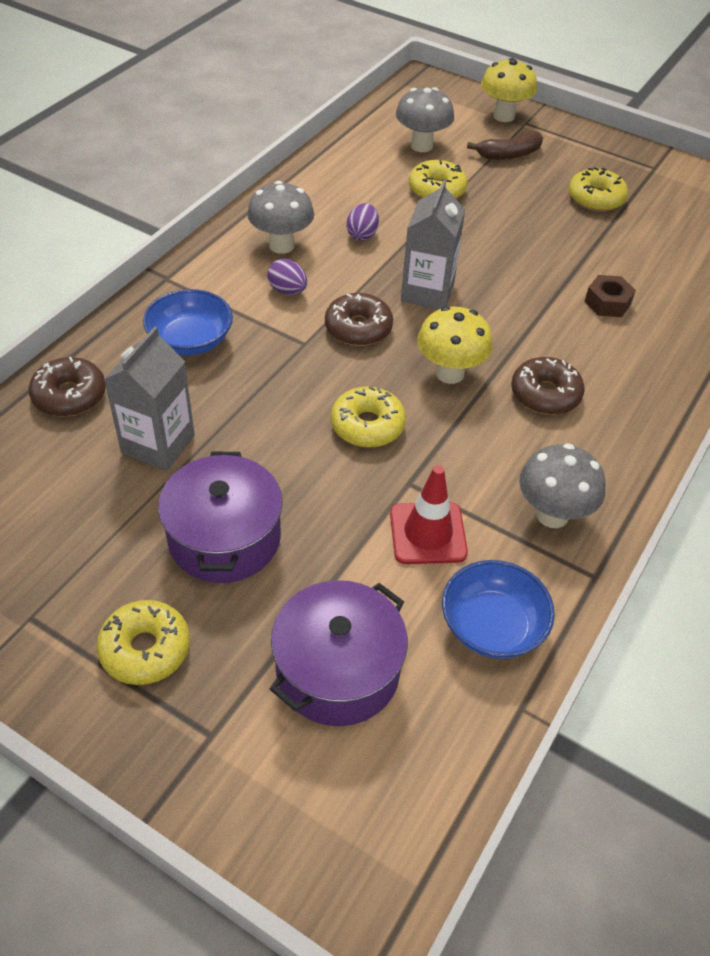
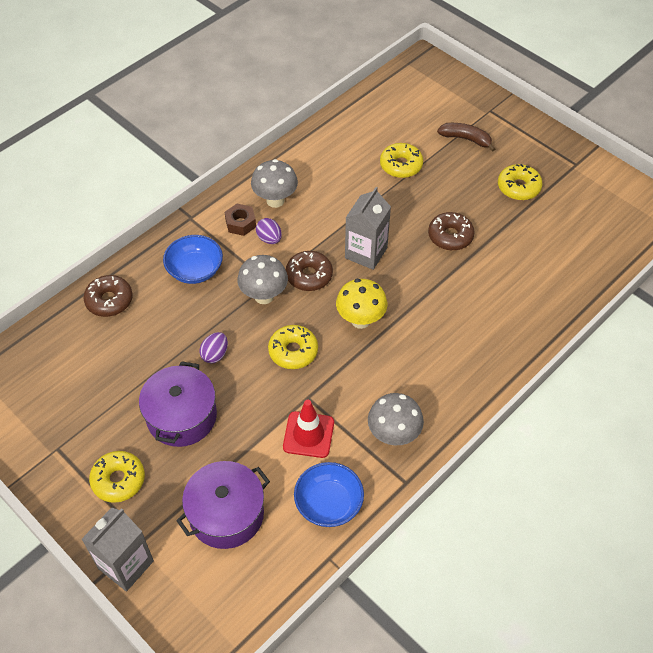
camera: 15 degrees right, 5 degrees up
grey carton [104,327,195,471] -> grey carton moved to [82,507,154,592]
purple egg [346,203,379,241] -> purple egg moved to [199,332,228,364]
grey mushroom [396,87,454,152] -> grey mushroom moved to [237,255,288,304]
brown banana [467,131,543,160] -> brown banana turned 150 degrees counterclockwise [437,123,495,152]
yellow mushroom [481,58,537,122] -> none
brown donut [511,357,585,415] -> brown donut moved to [428,212,475,251]
brown nut [584,275,636,317] -> brown nut moved to [225,204,256,236]

